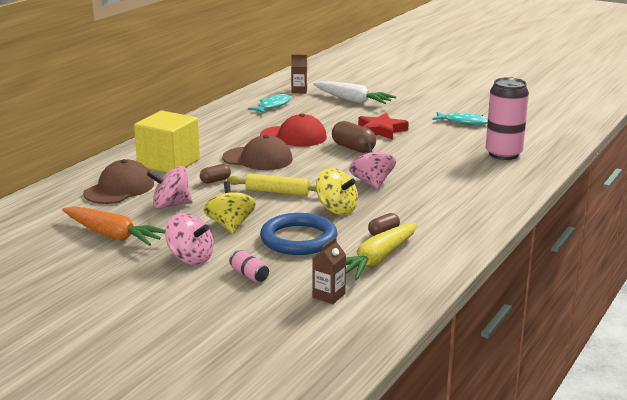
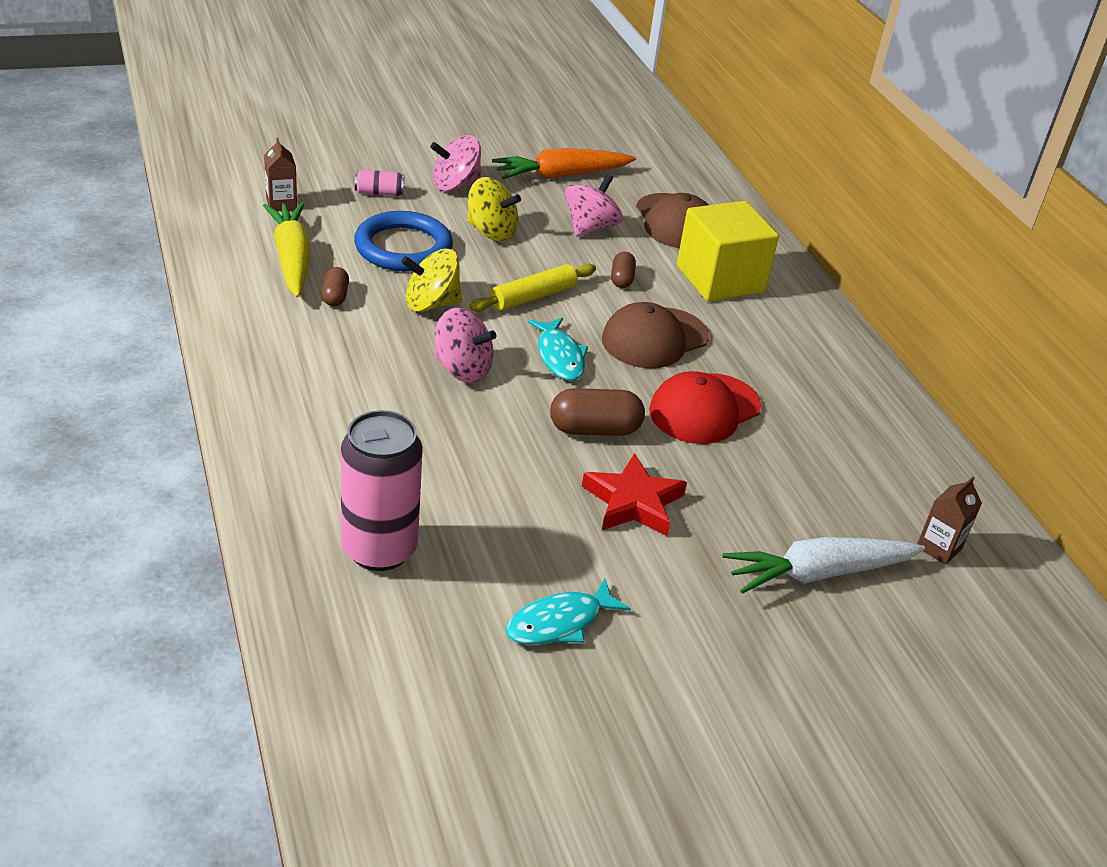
camera: 125 degrees right, 15 degrees up
turquoise fish [248,93,291,114] -> turquoise fish moved to [528,317,588,381]

